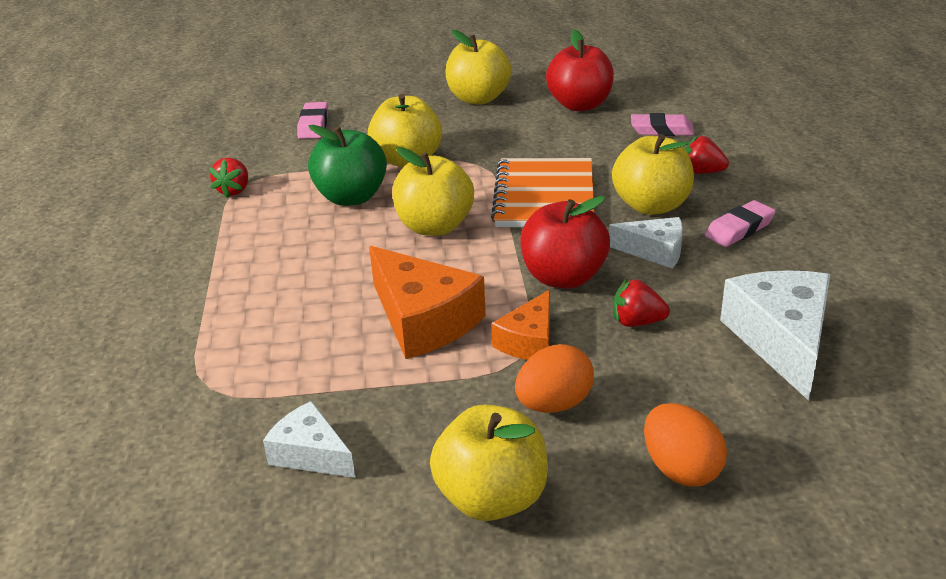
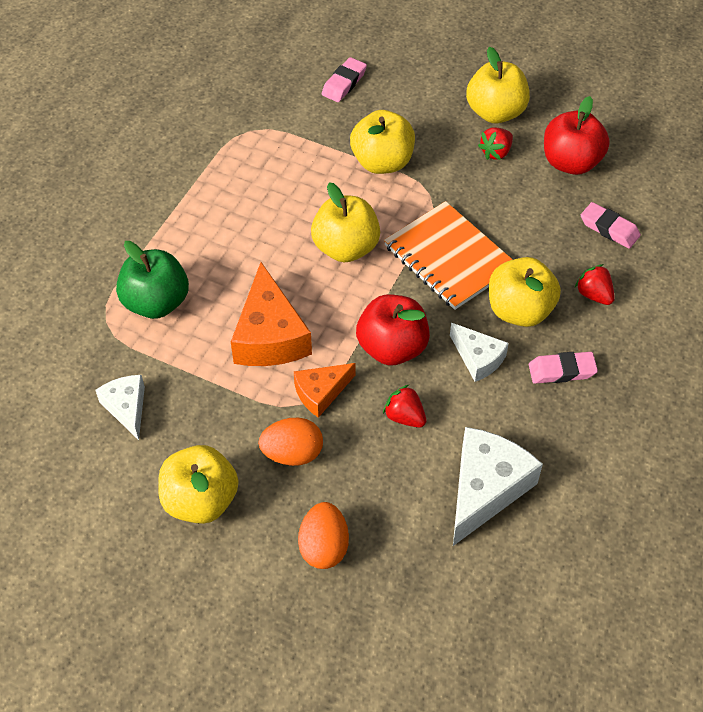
camera: 30 degrees right, 20 degrees up
red strawberry [209,158,248,198] -> red strawberry moved to [478,127,513,160]
green apple [308,125,387,206] -> green apple moved to [116,241,189,319]
orange notebook [491,158,594,227] -> orange notebook turned 75 degrees counterclockwise [384,201,513,310]

